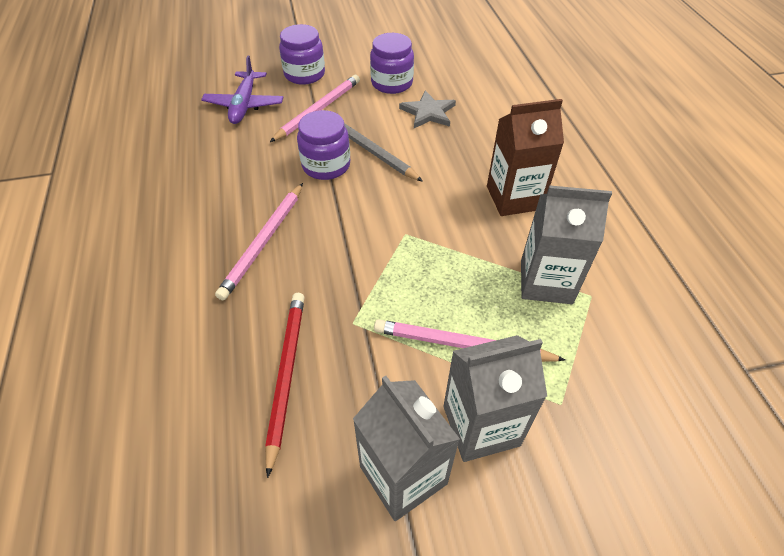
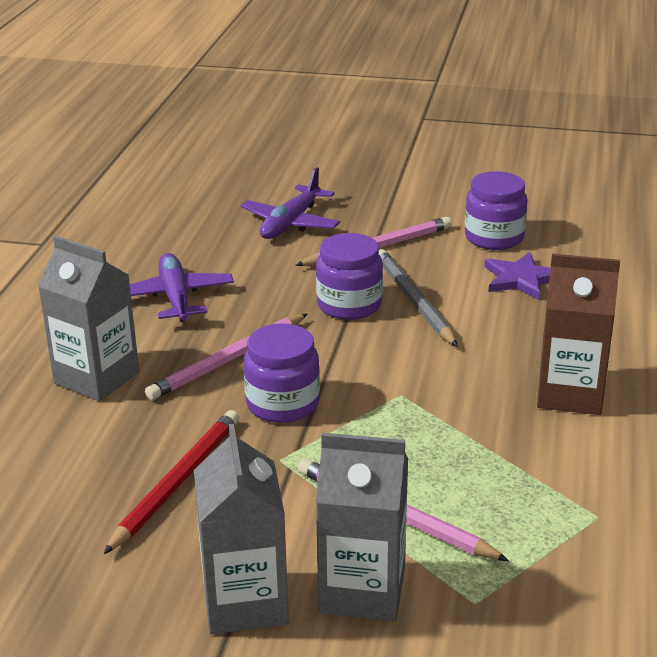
camera: 25 degrees right, 20 degrees down
purple jar [279,24,325,85] -> purple jar moved to [244,323,320,423]
grey star [399,90,456,128] -> purple star [484,252,551,300]
grey carton [521,185,612,304] -> grey carton moved to [38,236,139,401]
none -> purple plane [130,253,234,322]

